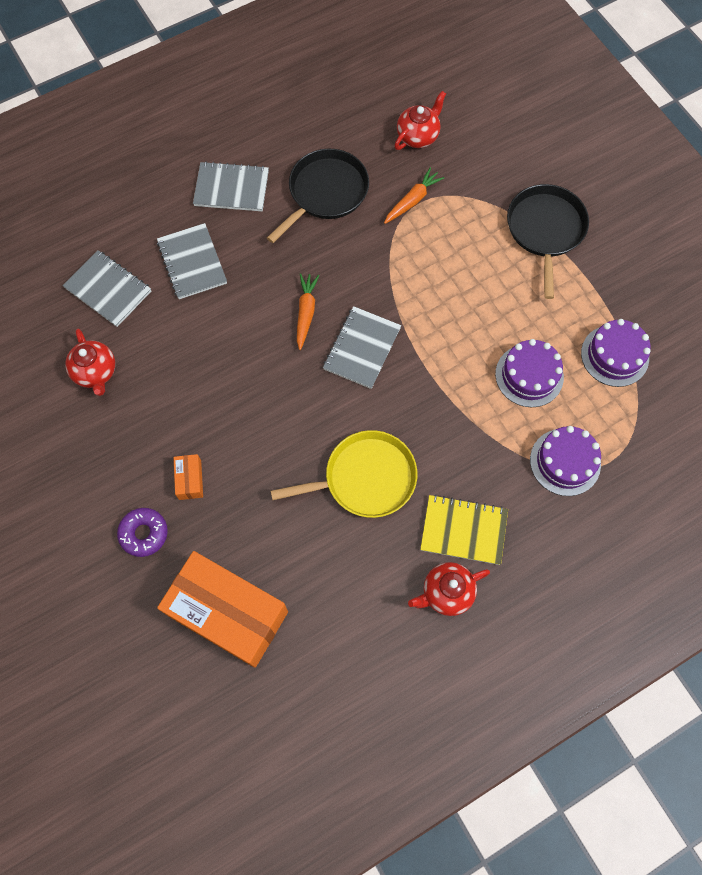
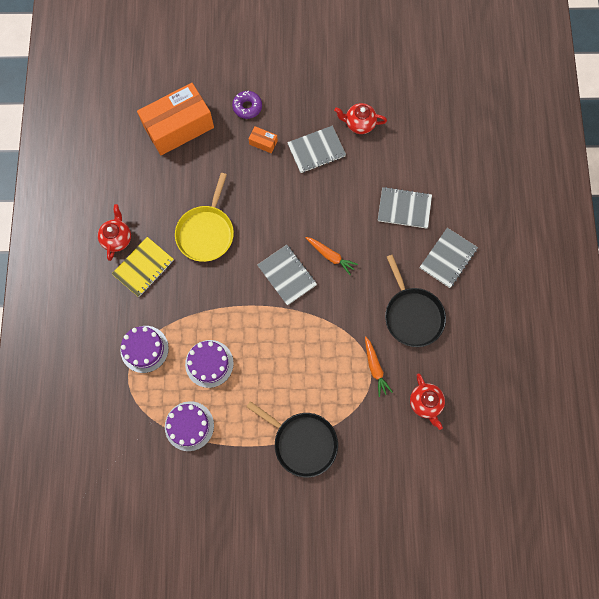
camera: 120 degrees right, 5 degrees up
grey notebook [62,250,151,327] -> grey notebook moved to [287,126,346,173]

